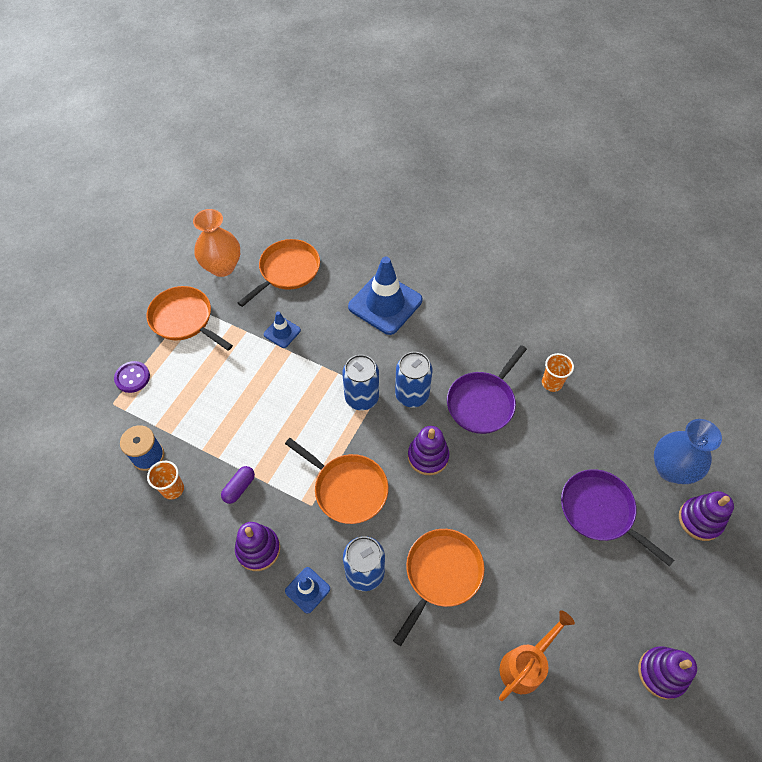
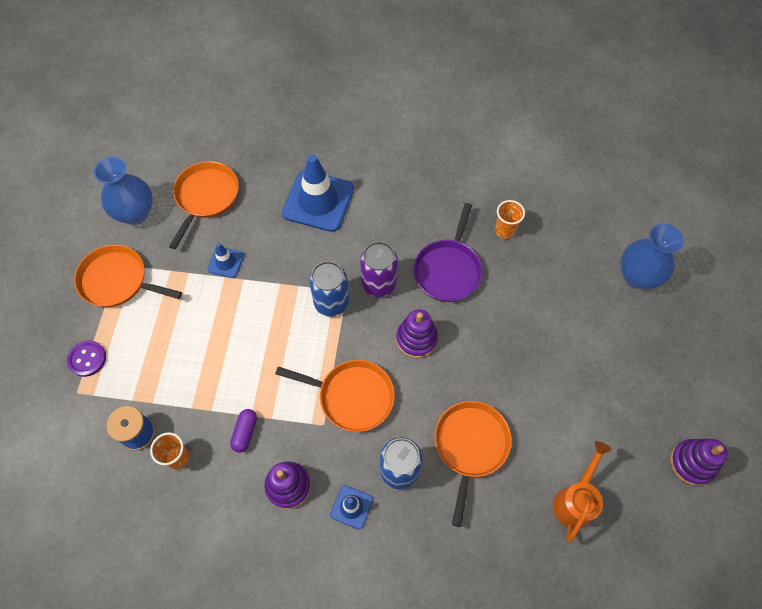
camera: 20 degrees left, 5 degrees up
orange vase [193,209,240,277] -> blue vase [93,157,153,225]
blue can [395,352,433,407] -> purple can [360,242,398,298]
purple pan [561,469,674,566] -> none
purple stacking toy [679,491,734,541] -> none

